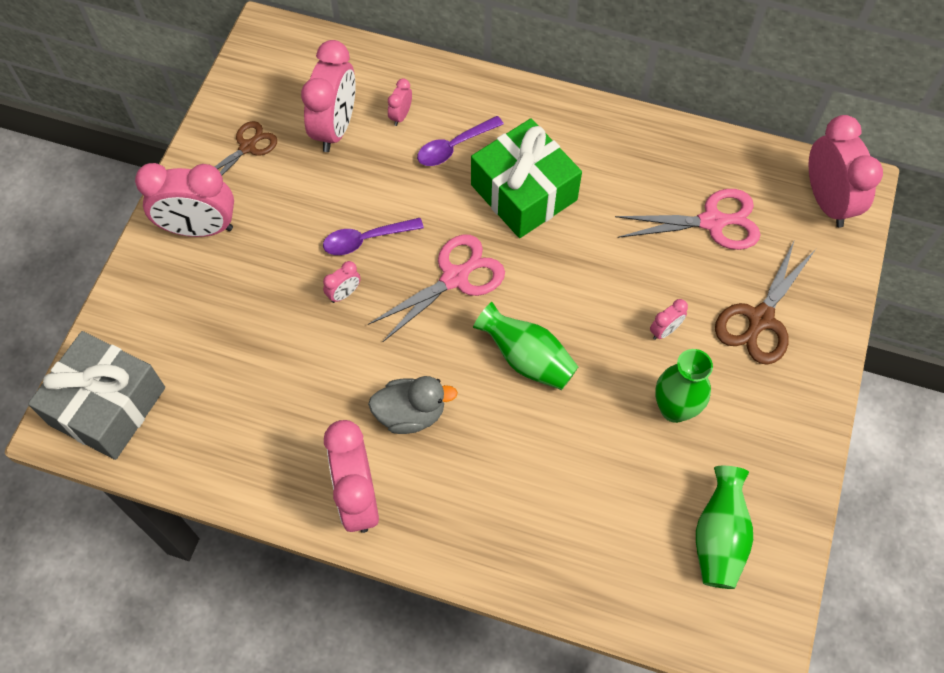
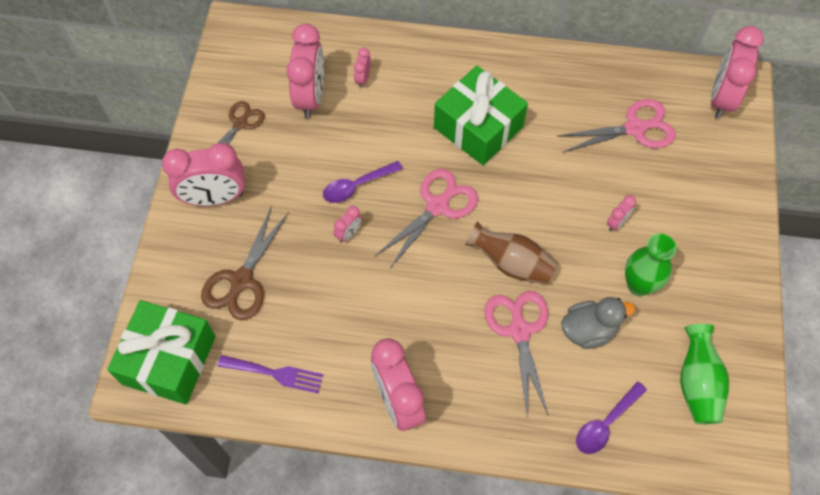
camera: 10 degrees left, 0 degrees up
grey gift [28,331,165,460] -> green gift [107,300,216,404]
grey duck [368,376,458,434] -> grey duck moved to [561,297,635,349]
purple spoon [417,116,504,166] -> purple spoon moved to [576,381,647,454]
green vase [473,302,578,390] -> brown vase [465,222,558,285]
brown scissors [715,239,816,365] -> brown scissors moved to [201,206,289,320]
pink clock [809,115,883,227] -> pink clock turned 135 degrees counterclockwise [711,26,764,119]
none -> purple fork [217,355,324,393]
none -> pink scissors [484,291,549,418]

